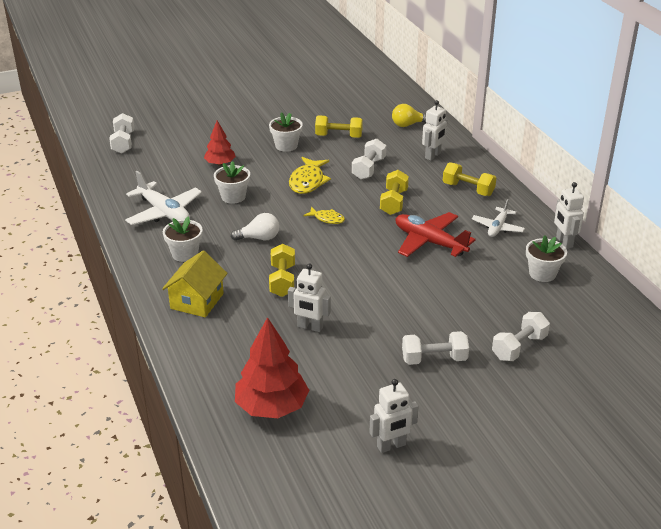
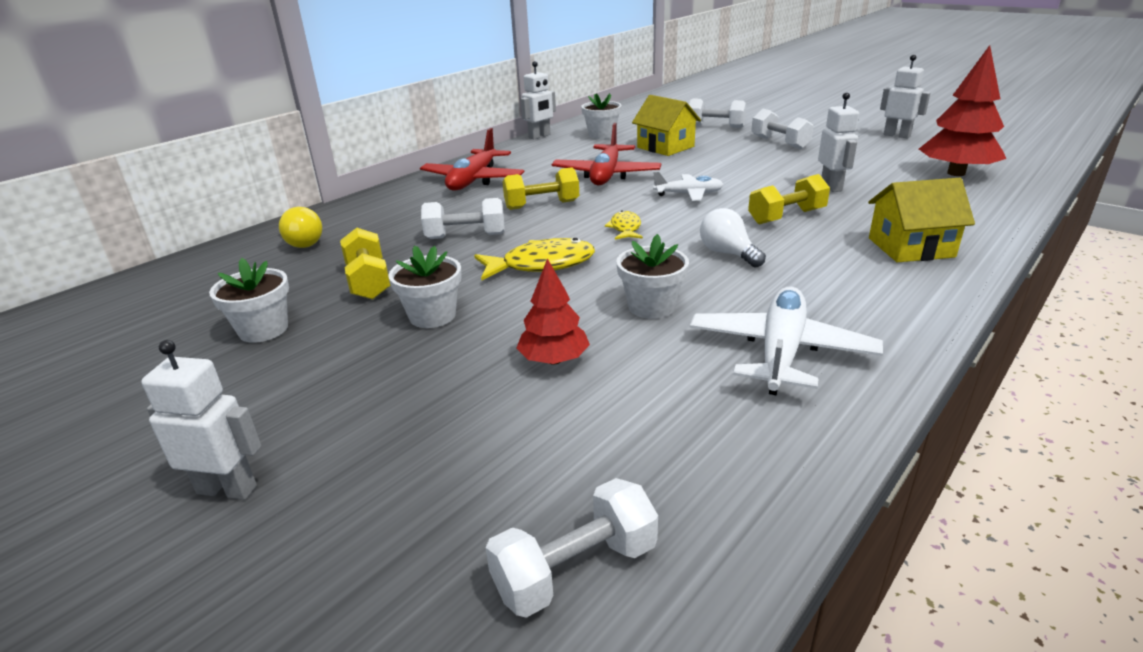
camera: 115 degrees left, 5 degrees down
white flower pot [163,216,203,262] -> white flower pot moved to [209,258,289,343]
white robot [422,100,447,161] -> white robot moved to [141,340,261,500]
yellow dumbbell [443,162,496,196] -> red plane [420,128,524,191]
white plane [472,199,525,237] -> white plane moved to [653,171,724,201]
none -> yellow house [632,95,701,156]

